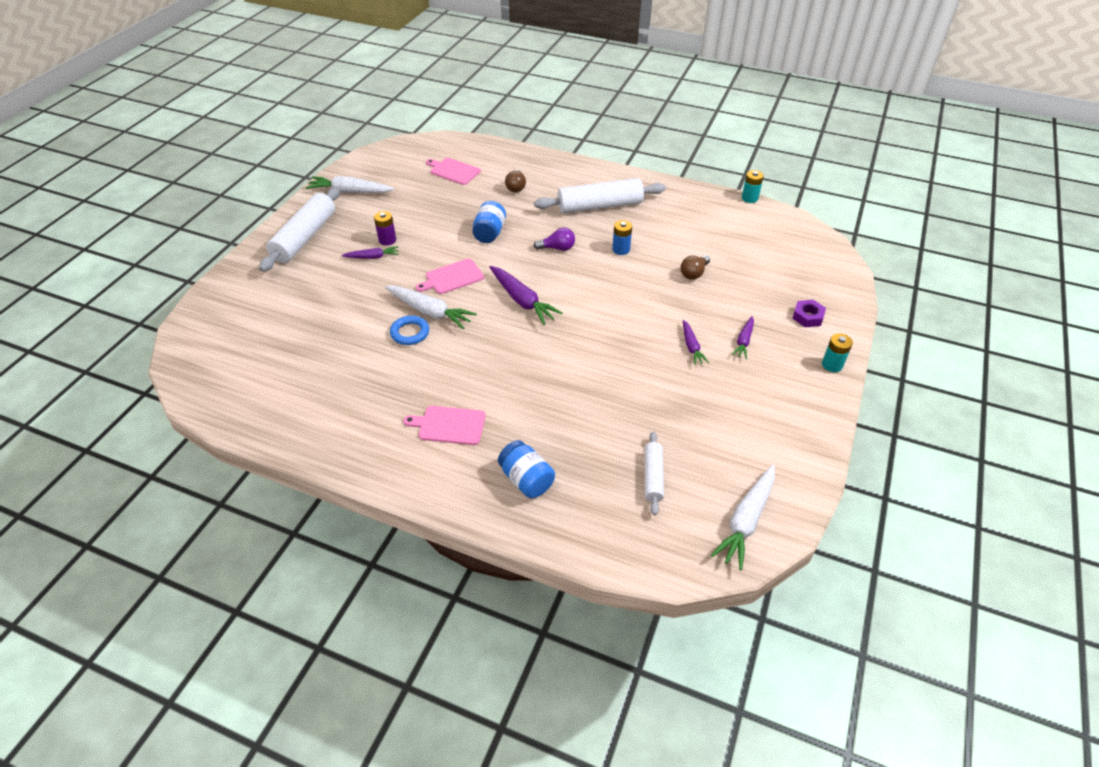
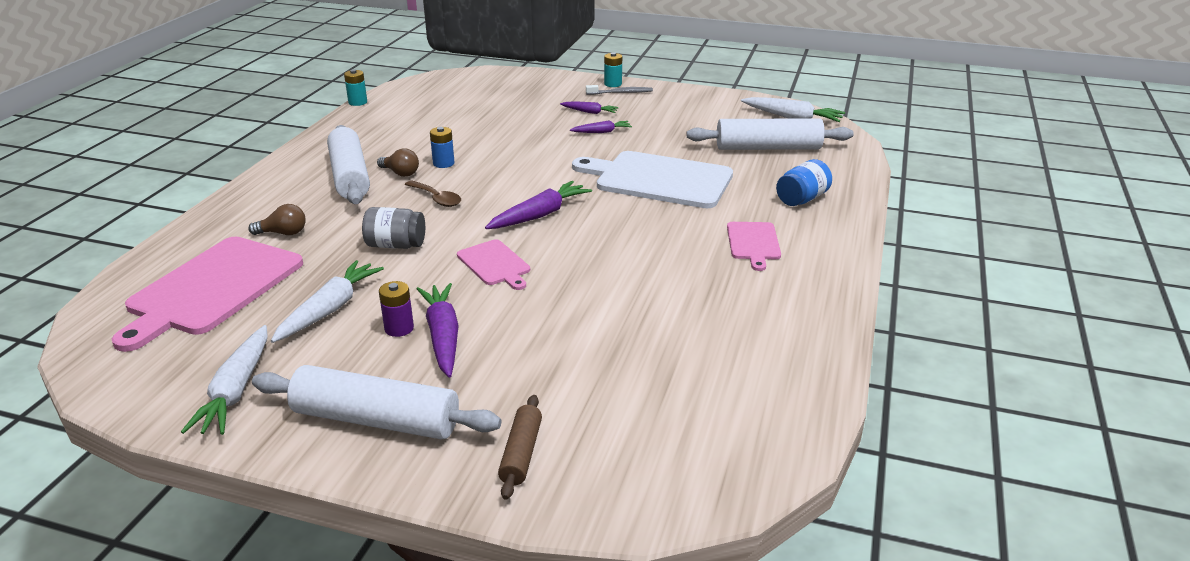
camera: 95 degrees left, 15 degrees down
purple carrot [341,246,399,259] -> purple carrot [416,283,459,378], size x1.72
white carrot [385,286,477,329] -> white carrot moved to [271,260,384,343]
blue ring [390,315,429,345] -> none
pink cutting board [426,158,481,185] -> pink cutting board [112,237,303,352], size x2.00
blue jar [472,201,506,243] -> grey jar [362,207,425,249]
purple light bulb [534,227,575,251] -> brown spoon [404,180,461,207]
white rolling pin [644,431,664,515] -> white rolling pin [687,118,854,150], size x1.89
brown light bulb [680,255,710,280] -> brown light bulb moved to [377,149,419,177]
purple nut [792,300,826,327] -> none
none -> brown rolling pin [498,395,542,500]
none -> white cutting board [572,151,733,208]
none -> grey toothbrush [586,85,653,95]

